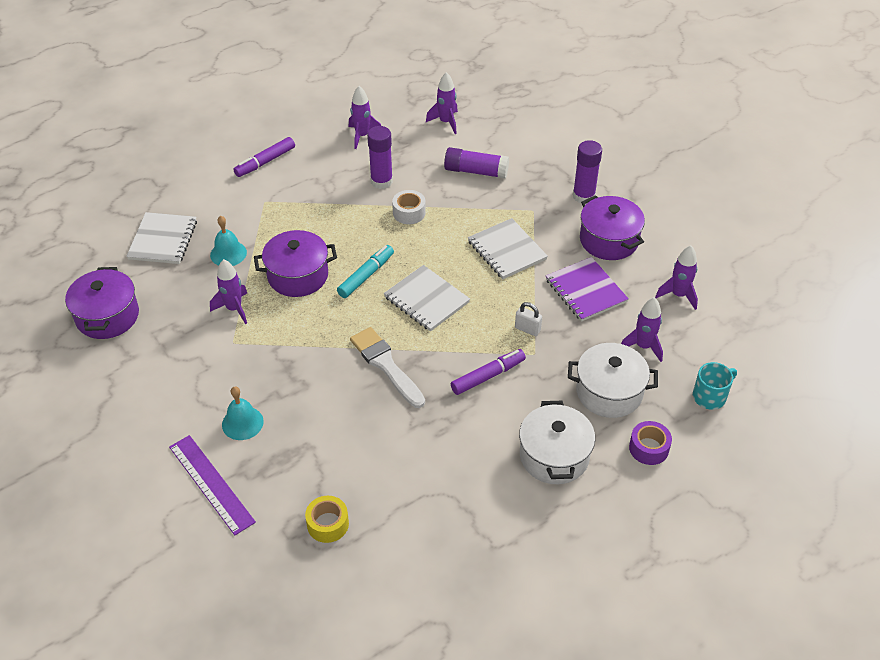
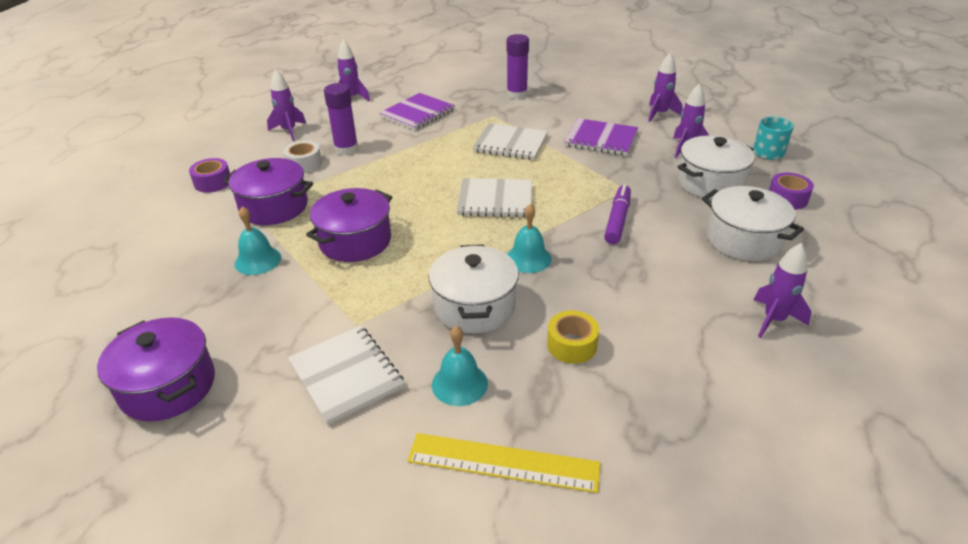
camera: 40 degrees left, 10 degrees down
white notebook [126,212,197,264] -> white notebook moved to [288,326,405,425]
purple ruler [169,435,256,535] -> yellow ruler [407,433,600,493]
purple rocket [210,259,247,324] -> purple rocket moved to [754,243,811,338]
purple marker [233,137,295,177] -> purple tape [189,158,230,193]
yellow tape [305,496,349,543] -> yellow tape moved to [547,310,599,364]
turquoise marker [337,245,394,298] -> none
white brush [350,327,425,408] -> turquoise bell [507,204,551,273]
white tape [392,190,426,224] -> white tape moved to [283,141,322,173]
purple glue stick [444,147,509,179] -> purple notebook [379,93,455,130]
white padlock [515,302,542,336] -> none
purple pot [580,195,645,260] -> purple pot moved to [223,158,313,225]
none -> white pot [428,244,519,333]

